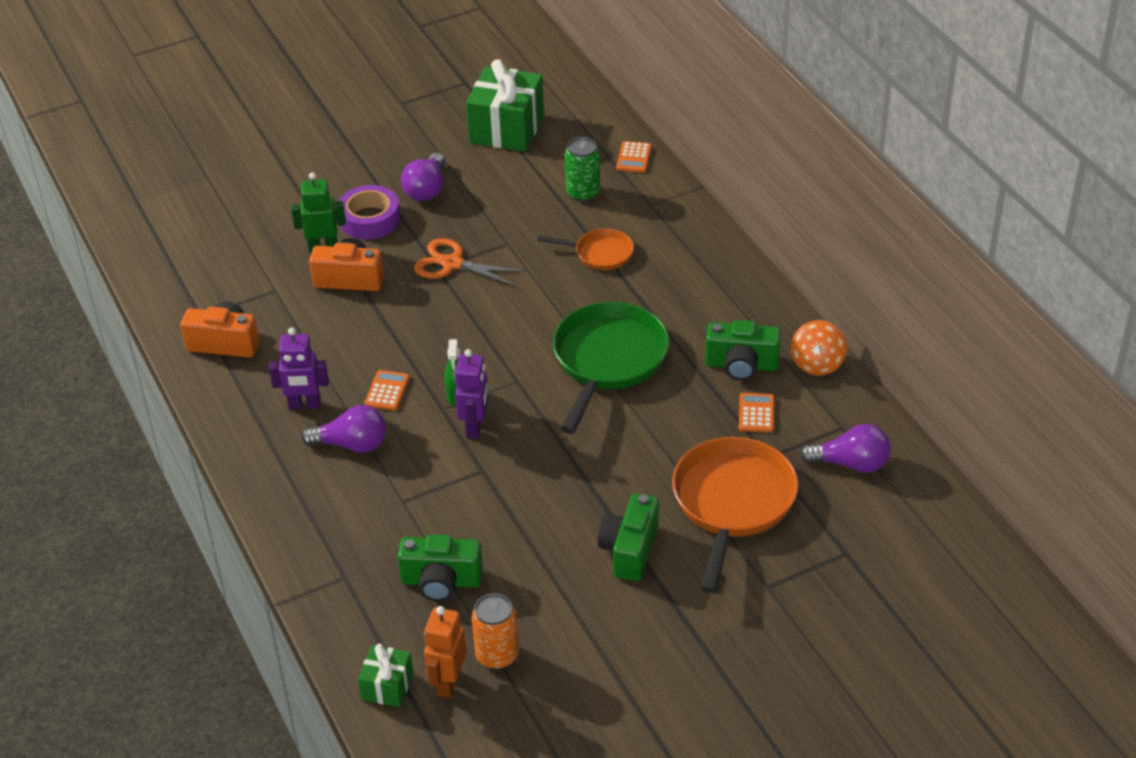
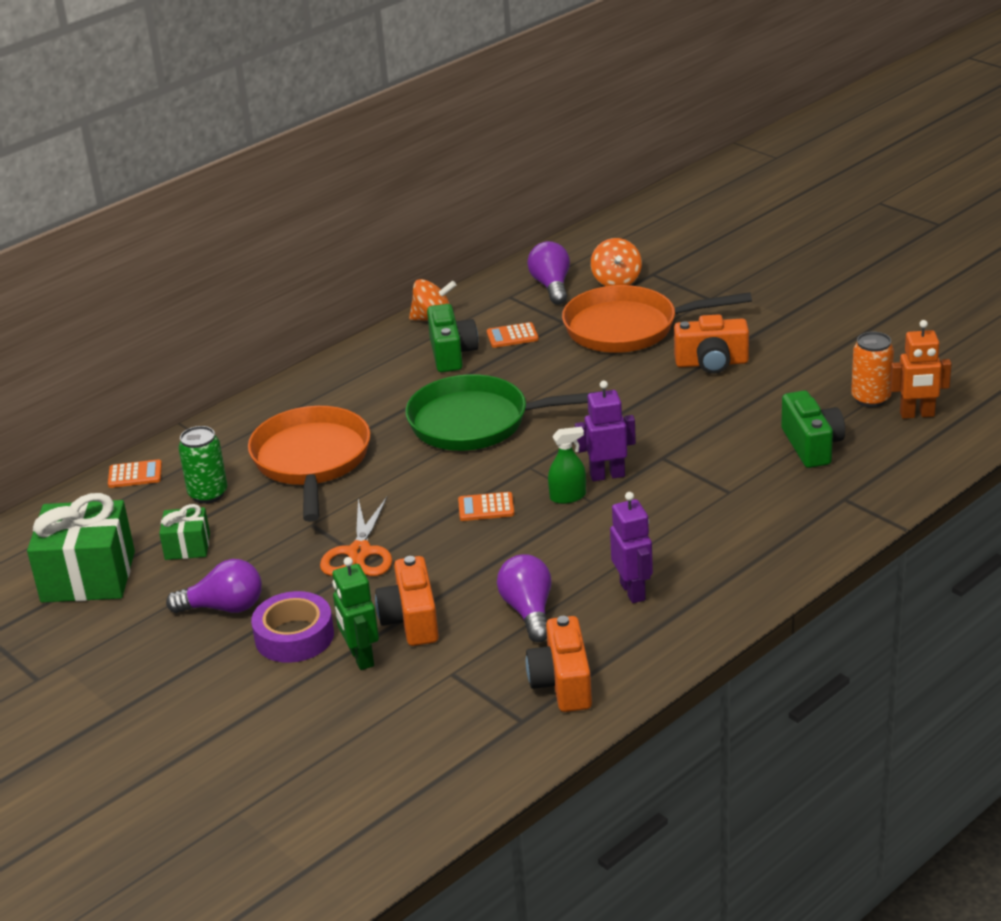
camera: 105 degrees left, 10 degrees down
purple light bulb [301,405,386,453] -> purple light bulb moved to [497,554,551,642]
green gift [358,644,413,707] -> green gift moved to [159,504,210,560]
orange calculator [364,370,410,411] -> orange calculator moved to [458,492,514,521]
orange pan [538,228,634,270] -> orange pan [248,406,370,522], size x1.90
green camera [598,493,659,581] -> orange camera [674,314,749,374]
none -> orange spinning top [591,238,642,286]

